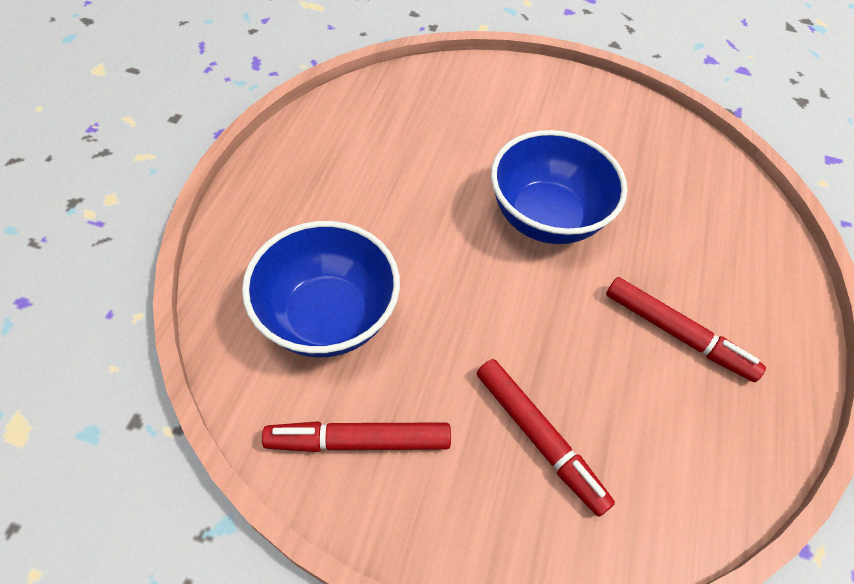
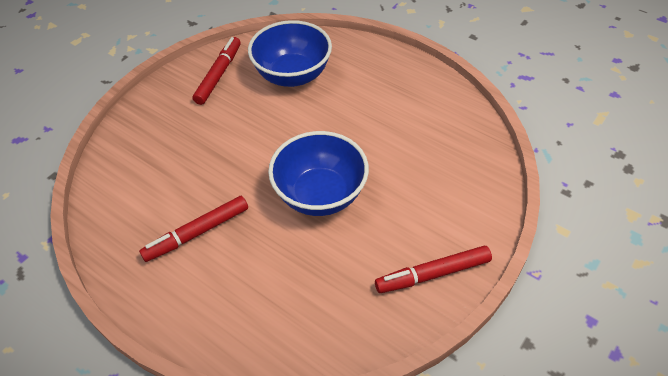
camera: 115 degrees right, 5 degrees down
red marker [477,359,615,517] -> red marker moved to [375,246,492,293]

